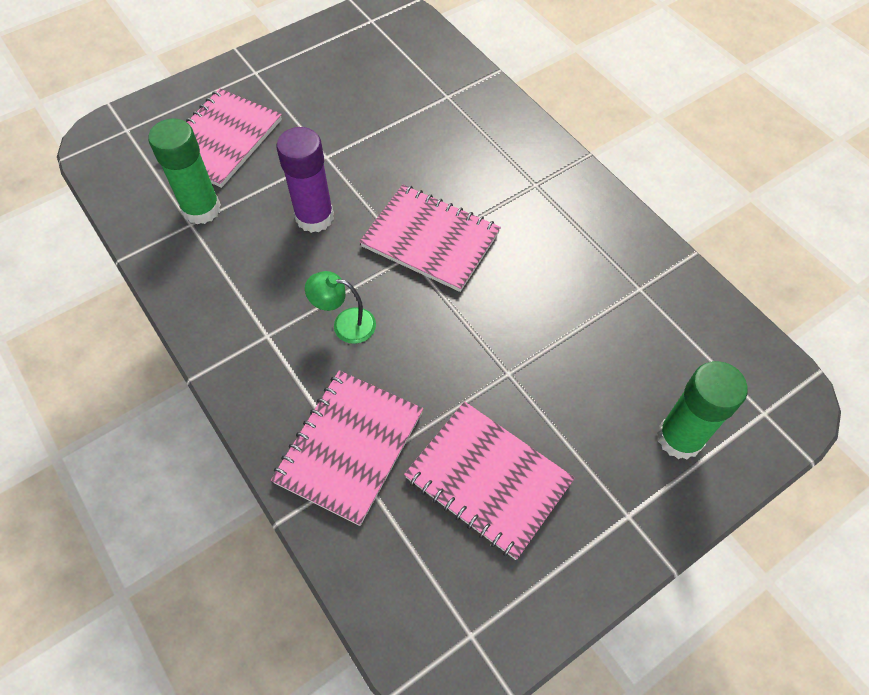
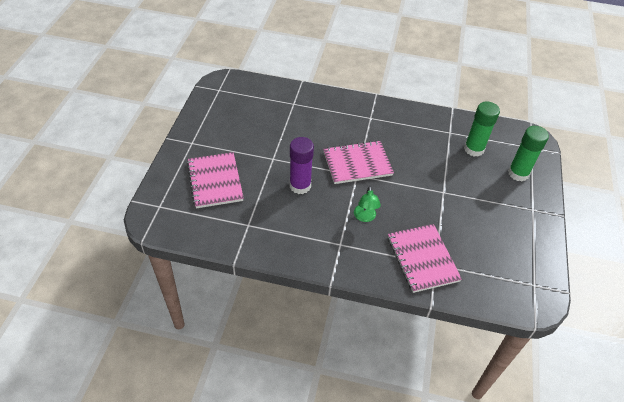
camera: 45 degrees left, 10 degrees down
green glue stick [148,118,221,224] -> green glue stick moved to [464,101,500,157]
green lamp [305,271,376,344] -> green lamp turned 60 degrees counterclockwise [354,186,381,222]
pink notebook [404,401,575,560] -> none

